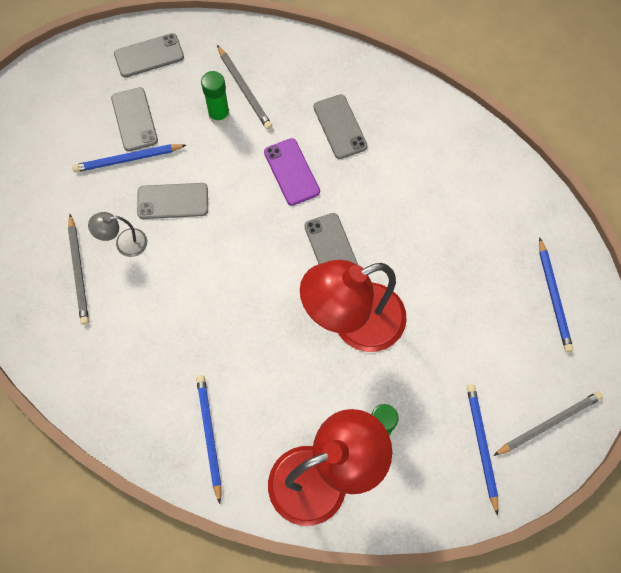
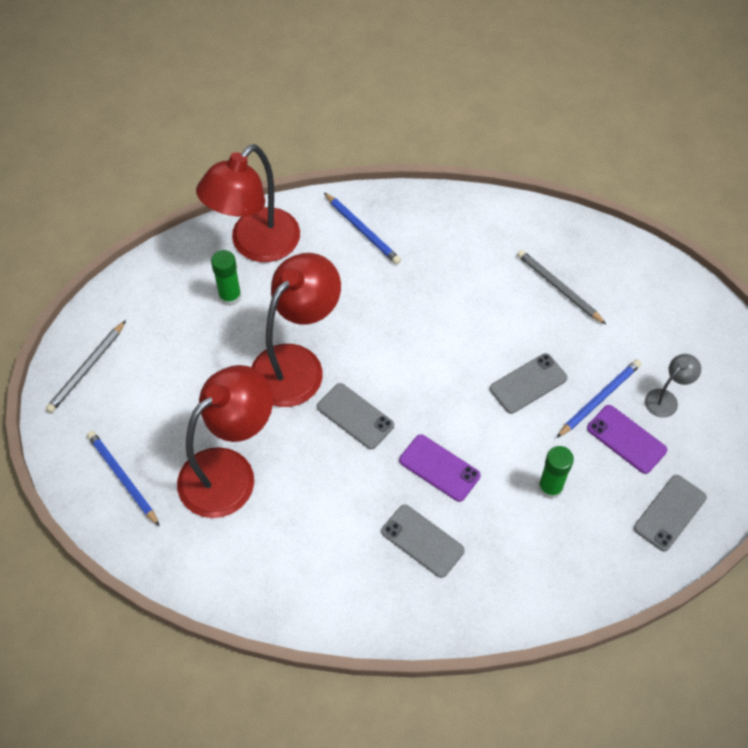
camera: 150 degrees right, 10 degrees down
grey lamp [88,212,147,257] -> grey lamp moved to [645,354,701,418]
grey phone [111,87,158,151] -> purple phone [587,405,667,474]
grey pencil [217,45,272,130] -> none
blue pencil [467,384,498,516] -> none
none -> red lamp [177,365,273,518]

